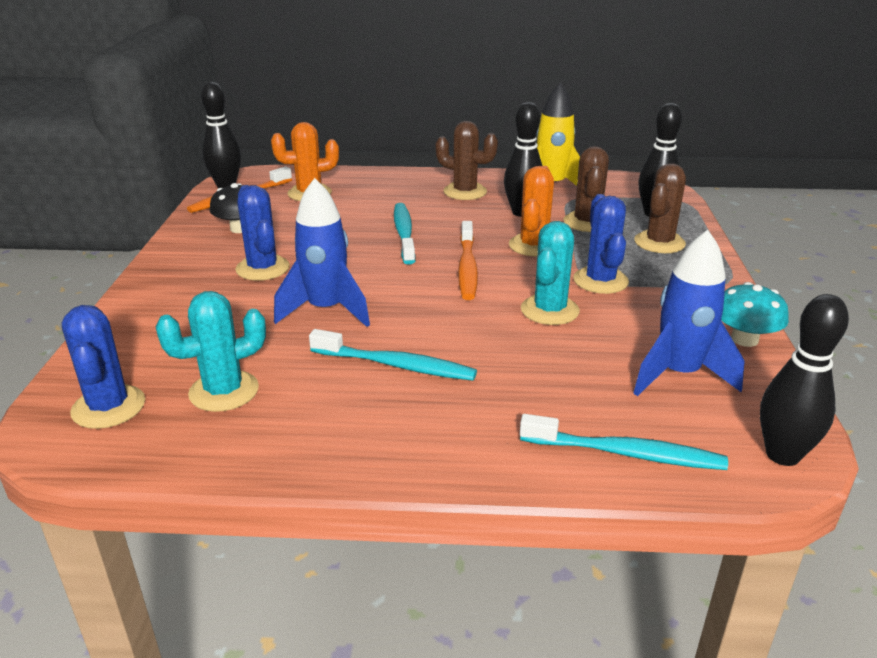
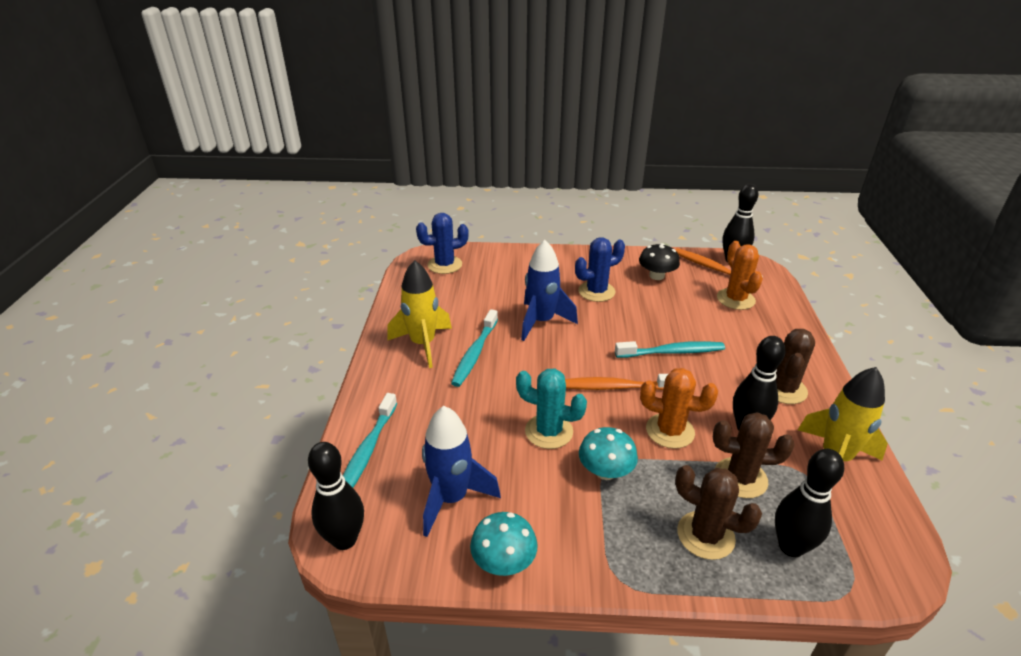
camera: 90 degrees right, 5 degrees up
turquoise cactus [156,291,266,412] -> none
blue cactus [573,194,629,294] -> turquoise mushroom [579,427,638,480]
none -> yellow rocket [387,260,452,368]

